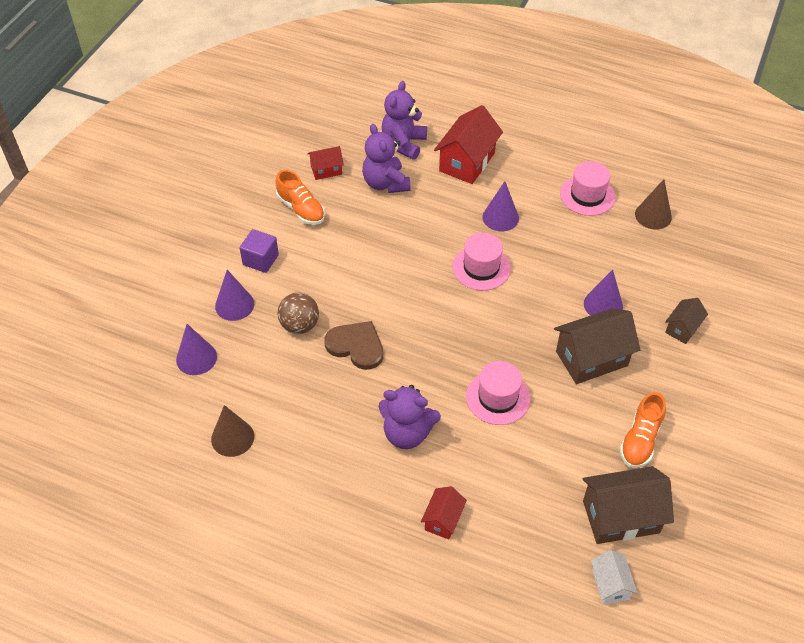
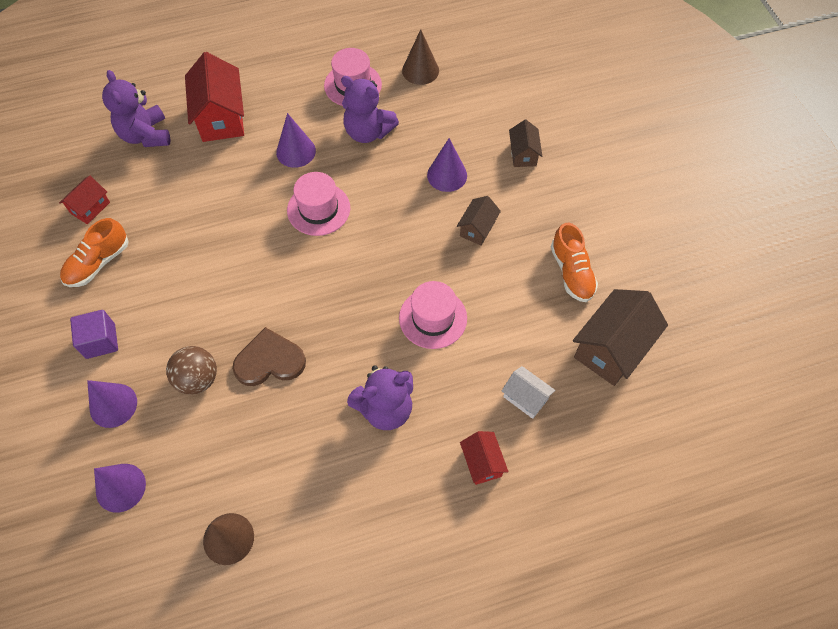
camera: 40 degrees left, 10 degrees up
orange shoe [276,170,325,225] -> orange shoe turned 120 degrees clockwise [60,218,129,287]
purple teddy bear [362,124,411,193] -> purple teddy bear moved to [341,76,399,143]
brown house [554,308,640,384] -> brown house [457,196,501,246], size x0.54
white house [591,550,638,605] -> white house moved to [502,366,555,419]

